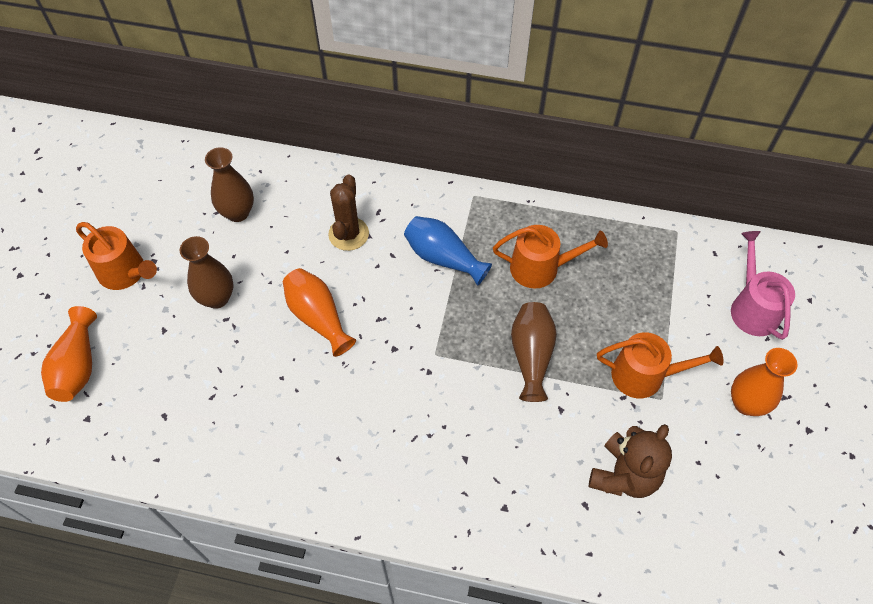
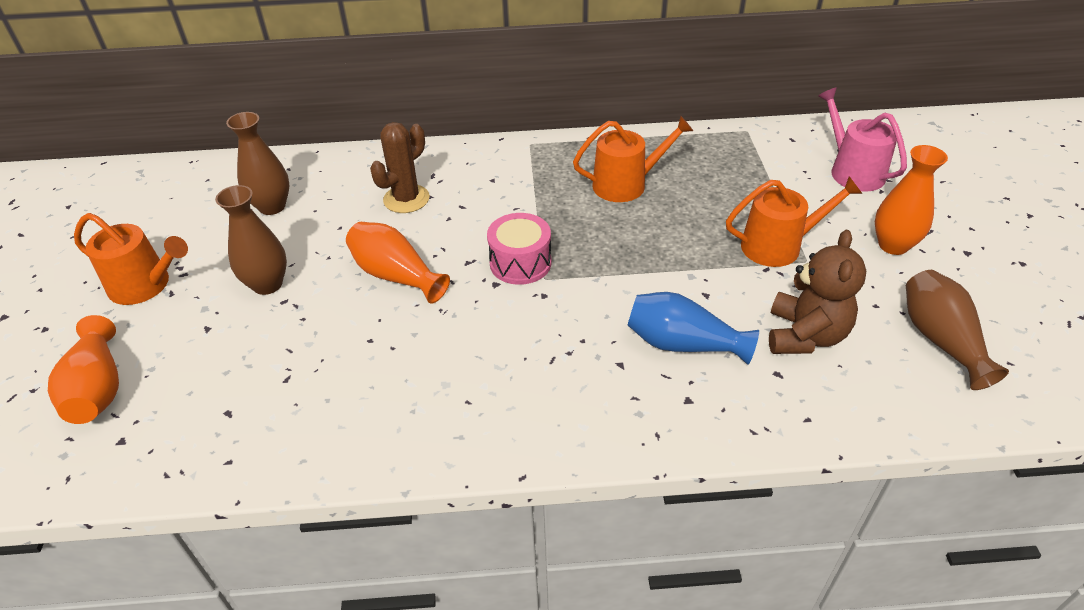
camera: 15 degrees left, 15 degrees down
brown cactus [328,174,369,251] -> brown cactus turned 45 degrees clockwise [370,122,430,213]
blue vase [404,216,492,286] -> blue vase moved to [627,292,759,365]
brown vase [511,302,557,402] -> brown vase moved to [906,270,1009,390]
none -> pink drum [487,213,551,285]

